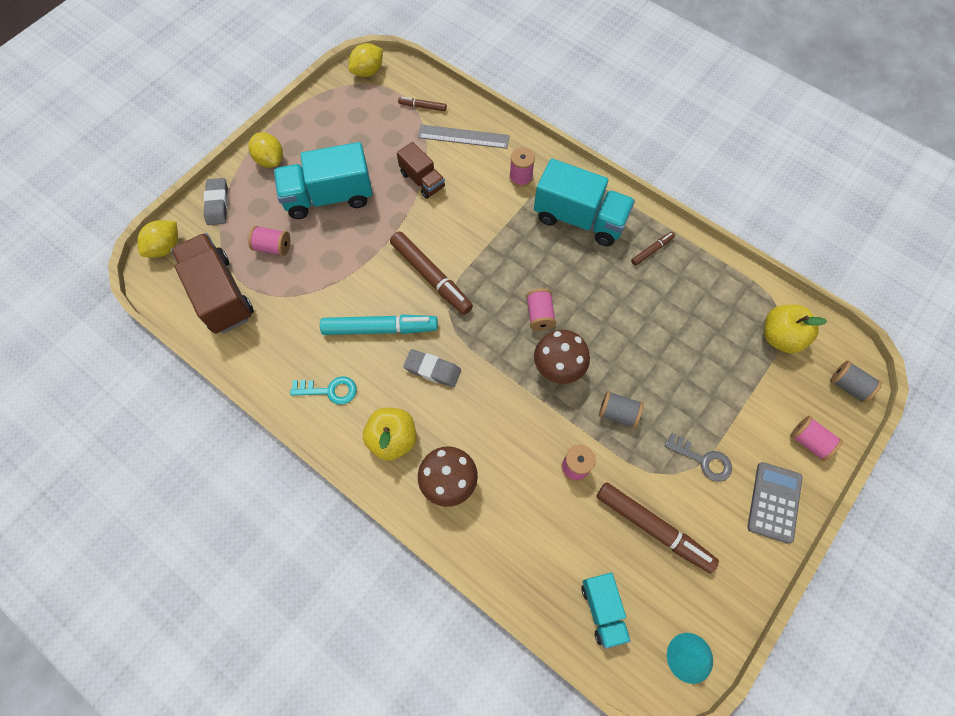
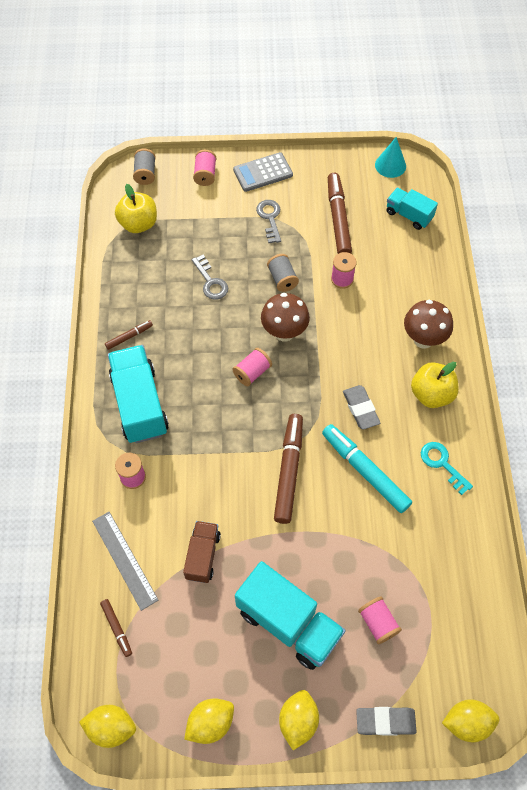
camera: 130 degrees left, 5 degrees down
brown truck [171,233,254,334] -> none
grey eraser [203,178,228,225] -> grey eraser turned 45 degrees clockwise [356,707,417,736]
turquoise truck [582,573,631,649] -> turquoise truck turned 90 degrees counterclockwise [387,188,438,230]
brown marker [631,232,675,266] -> brown marker turned 135 degrees clockwise [105,320,153,350]
none -> yellow lemon [184,698,234,744]
none -> grey key [192,255,228,300]

